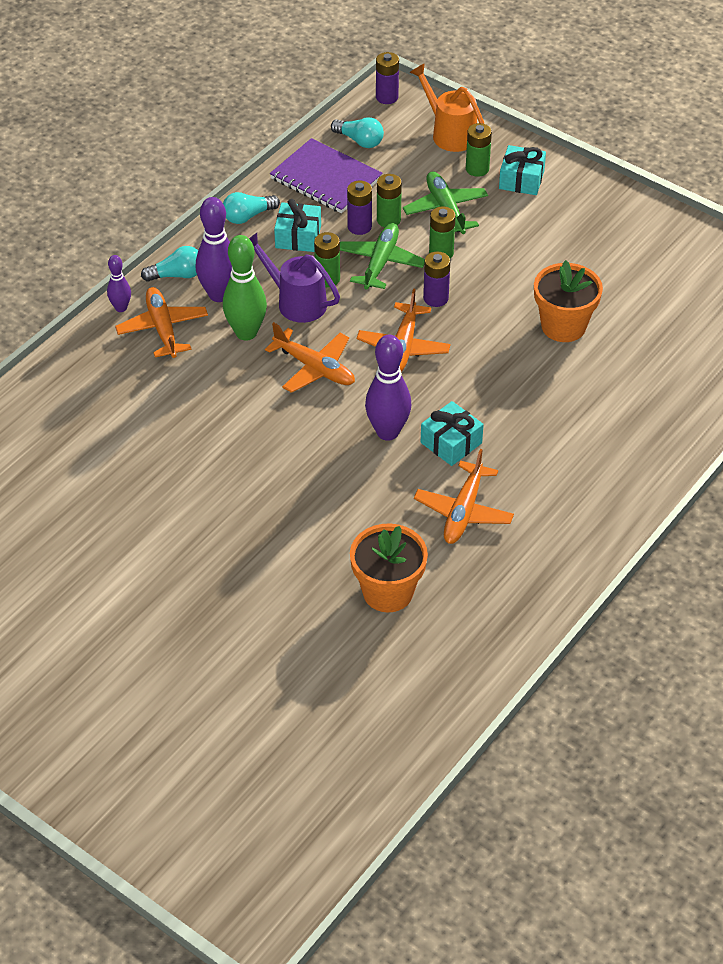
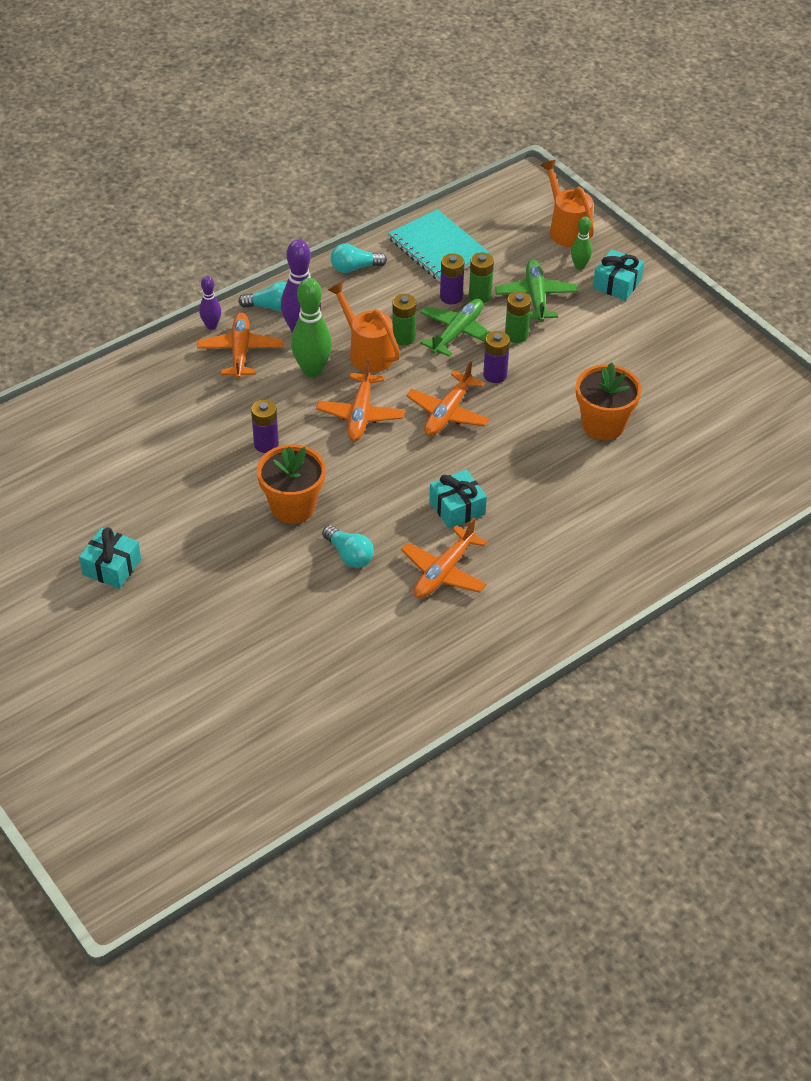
camera: 15 degrees right, 0 degrees up
purple watering can [249,233,340,323] -> orange watering can [328,282,400,373]
orange plane [265,322,355,393] -> orange plane turned 45 degrees clockwise [316,359,405,441]
purple notebook [270,138,383,213] -> turquoise notebook [388,209,490,282]
turquoise gift [274,199,321,252] -> turquoise gift moved to [79,527,141,589]
turquoise light bulb [331,117,384,148] -> turquoise light bulb moved to [322,525,374,568]
orange flower pot [350,523,428,612] -> orange flower pot moved to [257,444,326,523]
purple bowling pin [365,335,411,441] -> none
purple battery [376,52,399,104] -> purple battery moved to [251,400,279,453]
green battery [466,123,492,177] -> green bowling pin [571,217,592,270]

